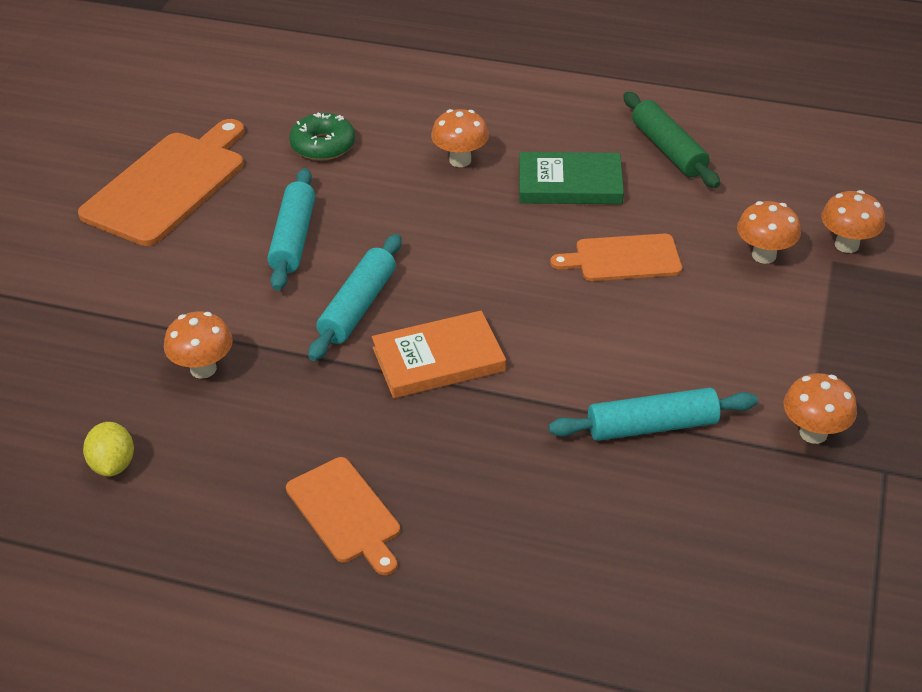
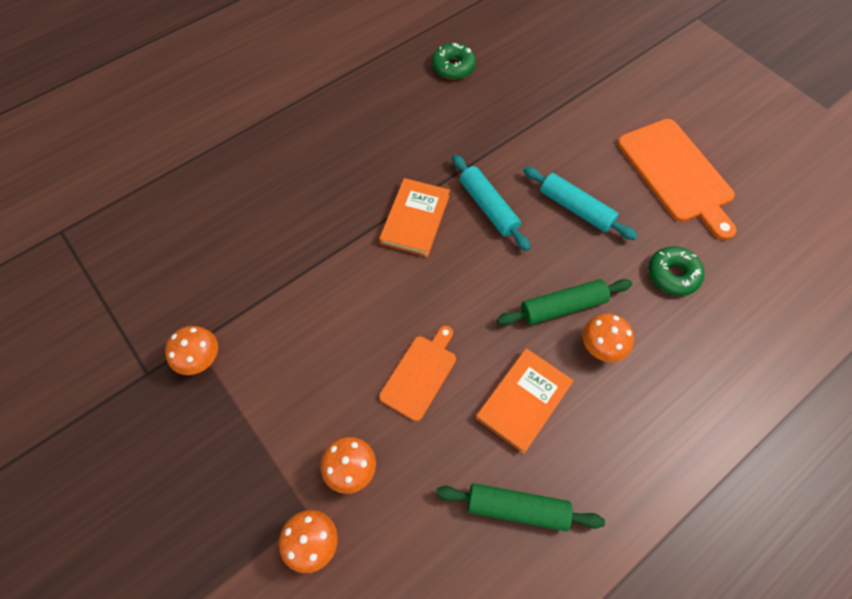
camera: 125 degrees right, 20 degrees up
yellow lemon [83,422,134,477] -> green donut [432,43,476,79]
orange mushroom [164,312,233,379] -> none
orange cutting board [286,457,400,575] -> none
green book [519,152,624,204] -> orange book [476,348,574,454]
turquoise rolling pin [548,388,758,441] -> none
none -> green rolling pin [497,279,632,325]

